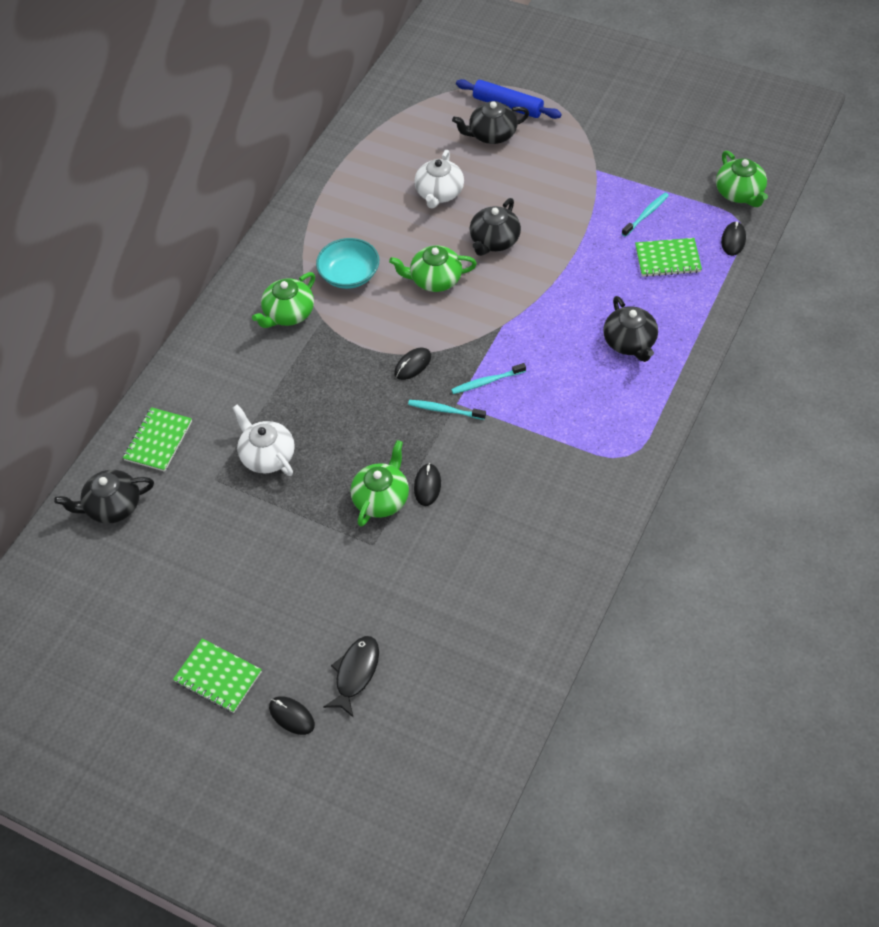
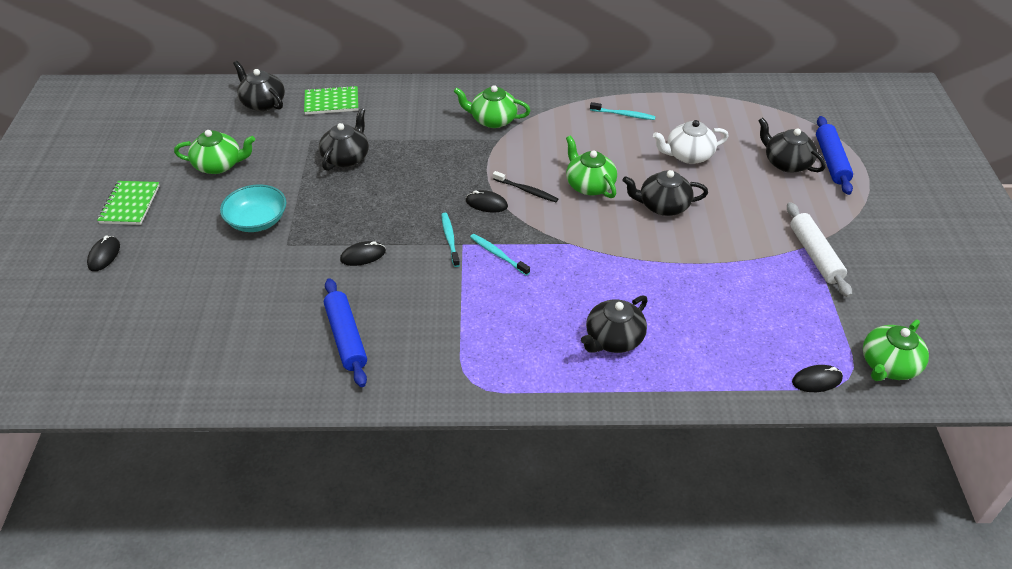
camera: 60 degrees right, 10 degrees down
white teapot [232,404,295,476] -> black teapot [319,108,369,171]
turquoise bowl [316,238,379,289] -> turquoise bowl moved to [220,184,287,232]
black fish [323,636,379,718] -> none
green teapot [350,440,409,527] -> green teapot moved to [174,130,255,174]
turquoise toothbrush [622,193,669,237] -> turquoise toothbrush moved to [590,102,656,120]
green notebook [635,238,702,277] -> none
none -> blue rolling pin [324,278,367,387]
none -> black toothbrush [493,171,558,202]
none -> white rolling pin [787,202,852,298]

